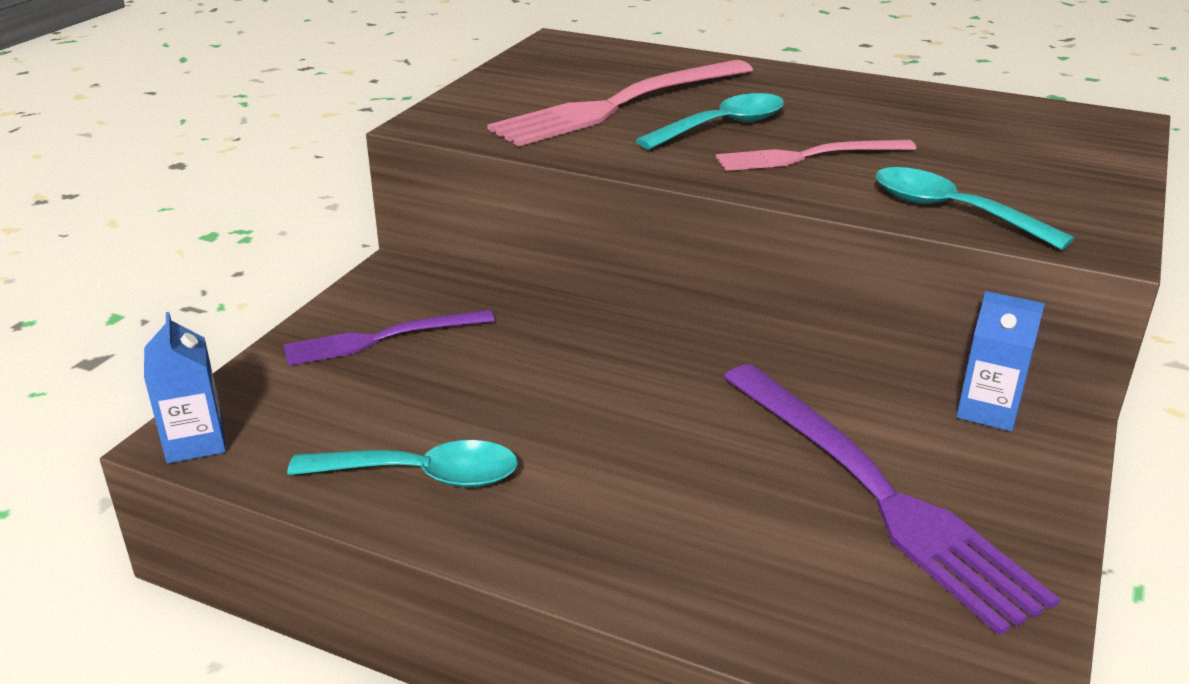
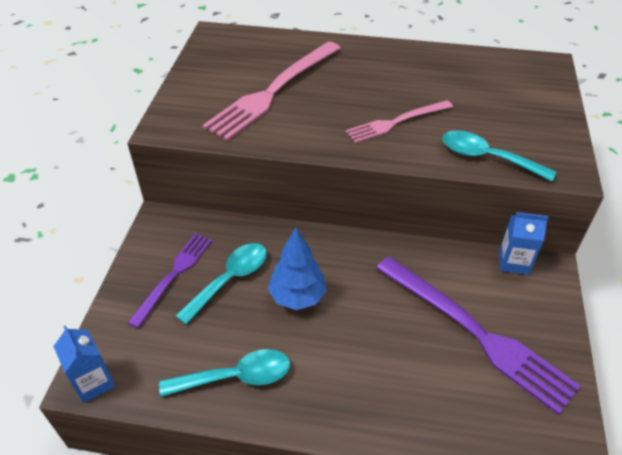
camera: 15 degrees left, 15 degrees up
purple fork [283,310,495,366] -> purple fork turned 150 degrees clockwise [128,233,212,328]
turquoise spoon [636,93,784,150] -> turquoise spoon moved to [176,243,267,325]
none -> blue tree [268,227,327,310]

